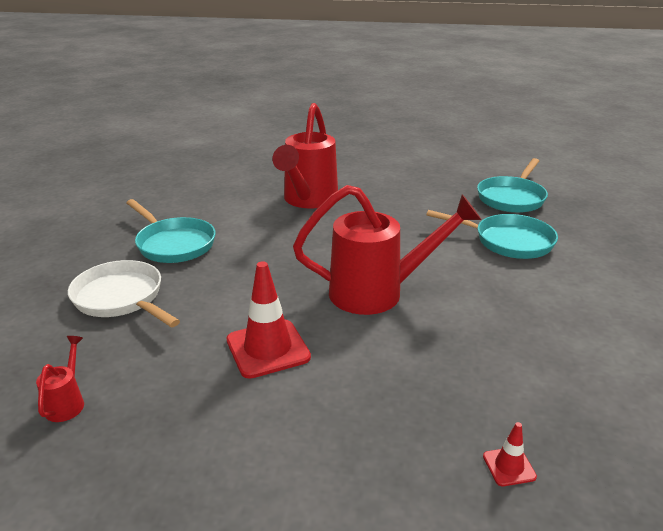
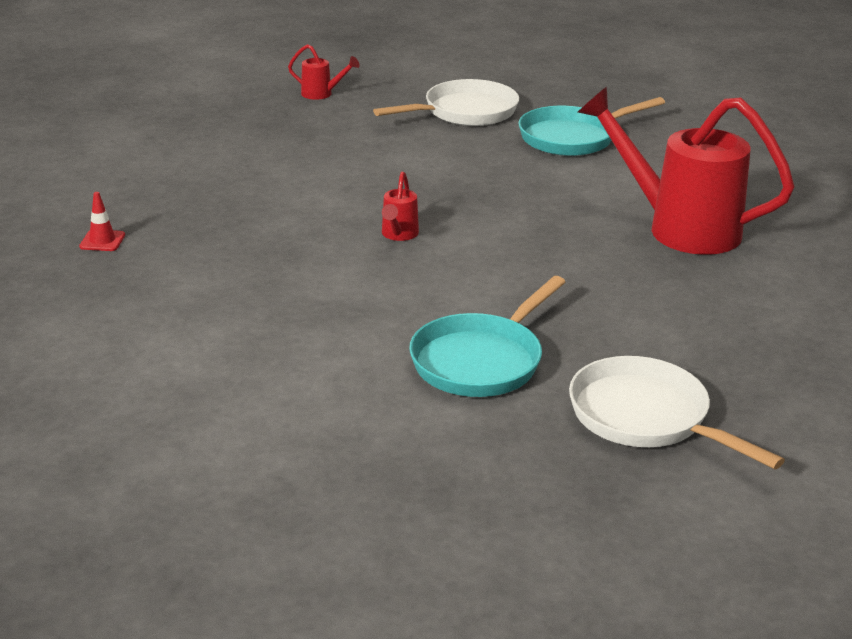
camera: 105 degrees right, 0 degrees up
red traffic cone [226,261,311,379] -> none
red watering can [293,185,482,315] -> red watering can [382,172,419,241], size x0.41
turquoise pan [477,158,548,213] -> white pan [569,356,785,469]

